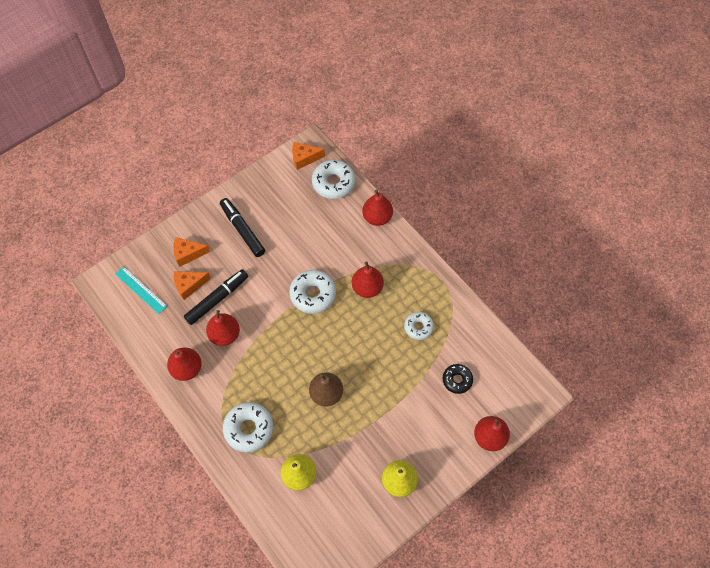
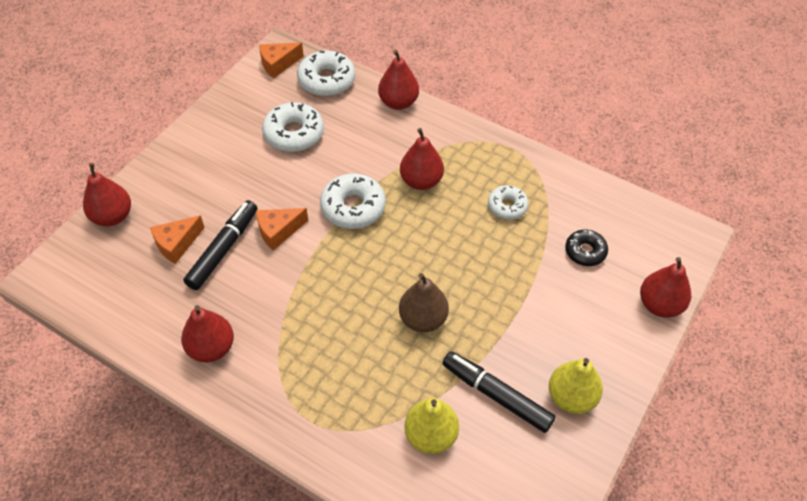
camera: 20 degrees left, 10 degrees down
turquoise ruler [115,267,167,314] -> none
orange cheese [173,237,210,267] -> orange cheese moved to [256,208,308,251]
red pear [206,310,240,346] -> red pear moved to [83,163,131,226]
black marker [220,198,265,257] -> black marker moved to [442,351,556,433]
white donut [223,402,273,453] -> white donut moved to [262,102,324,152]

